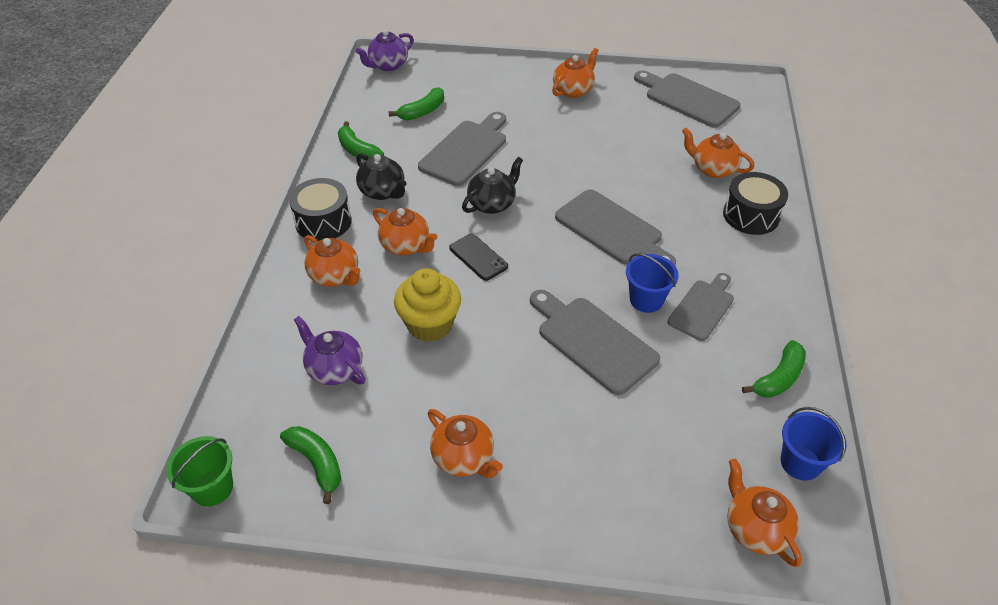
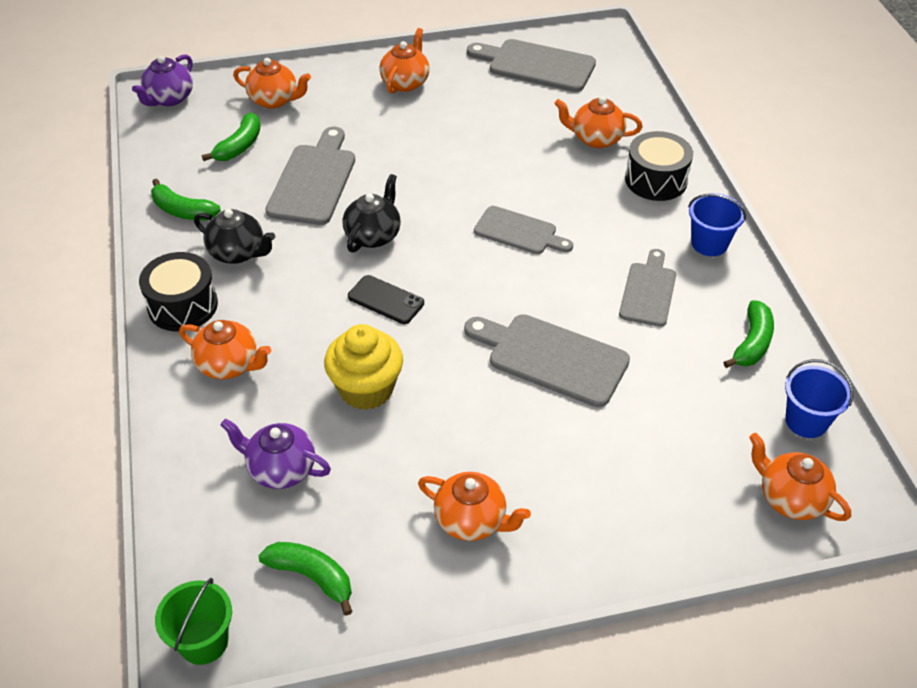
camera: 20 degrees left, 0 degrees up
orange teapot [373,208,437,255] -> orange teapot moved to [233,58,311,109]
grey cutting board [555,189,676,265] -> grey cutting board [474,206,573,254], size x0.66
blue bucket [626,253,679,313] -> blue bucket moved to [688,193,746,256]

